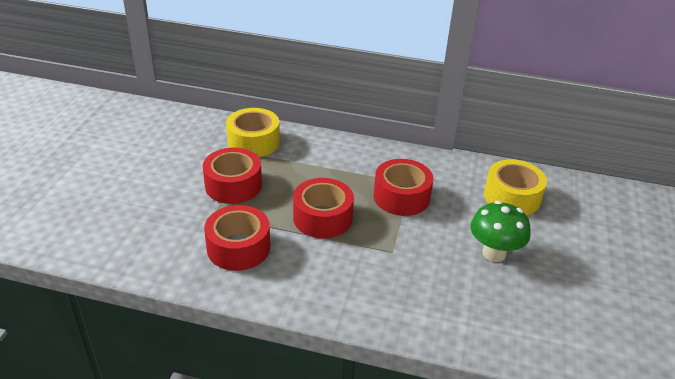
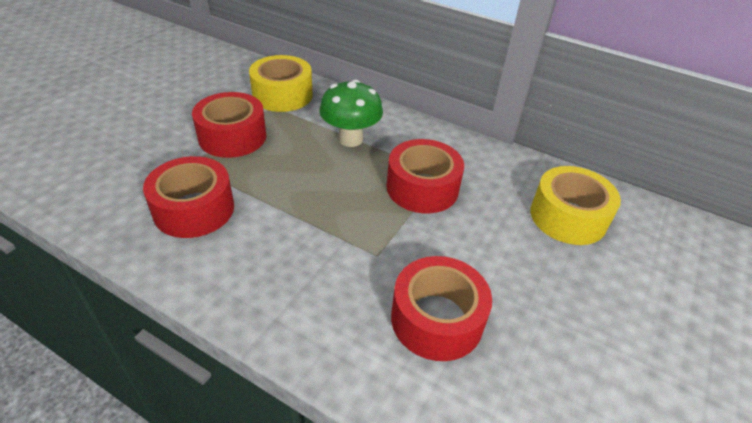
camera: 15 degrees right, 5 degrees up
red tape [293,178,354,238] -> red tape moved to [391,256,492,361]
green mushroom [470,201,531,262] -> green mushroom moved to [319,80,383,147]

